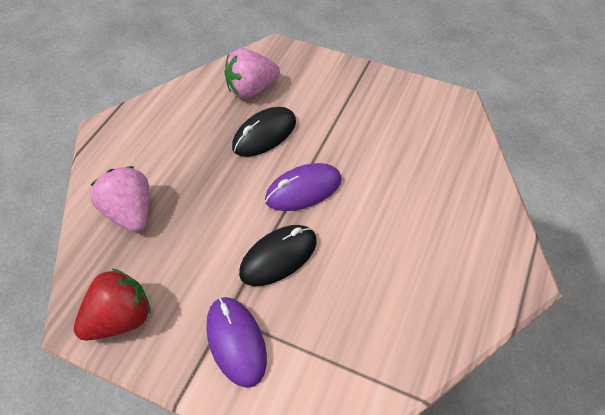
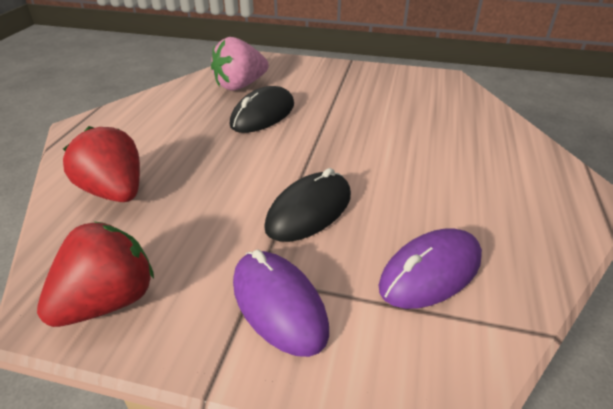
camera: 10 degrees left, 15 degrees down
pink strawberry [90,166,149,232] -> red strawberry [63,126,140,202]
purple mouse [265,163,341,211] -> purple mouse moved to [379,228,482,309]

